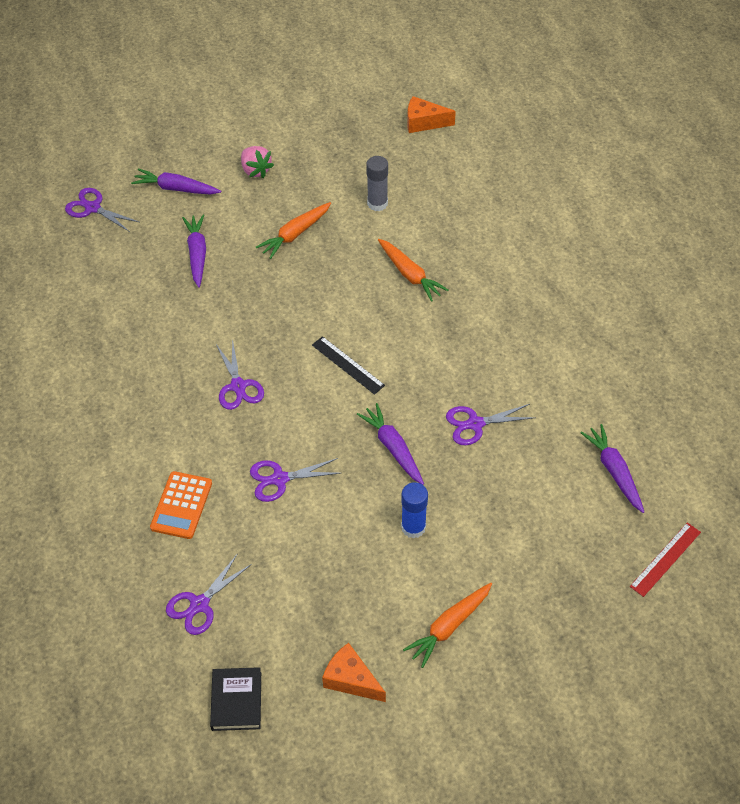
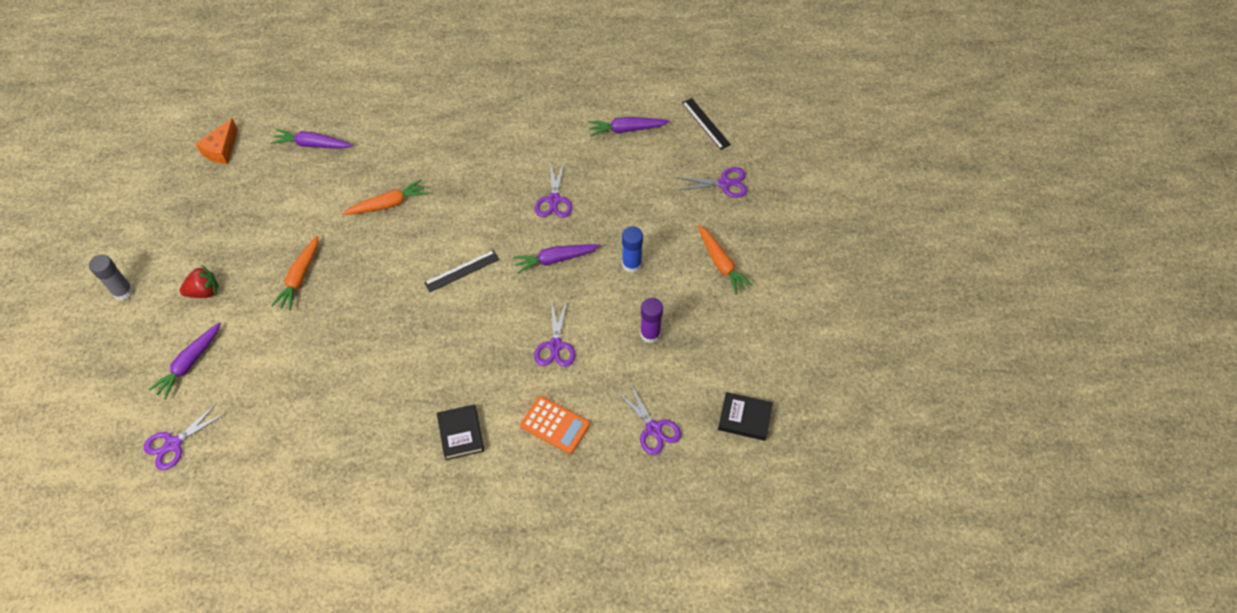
camera: 75 degrees left, 5 degrees up
purple carrot [182,214,206,288] -> purple carrot moved to [271,129,353,149]
purple scissors [216,338,264,410] -> purple scissors moved to [677,167,748,198]
pink strawberry [241,146,274,178] -> red strawberry [180,266,219,298]
orange carrot [256,202,331,259] -> orange carrot turned 45 degrees clockwise [271,235,318,311]
orange cheese [322,643,386,702] -> none
grey glue stick [366,156,388,211] -> grey glue stick moved to [89,254,134,300]
red ruler [630,522,701,597] -> black ruler [682,98,731,150]
none -> black book [437,404,484,460]
none -> purple glue stick [640,298,663,343]

